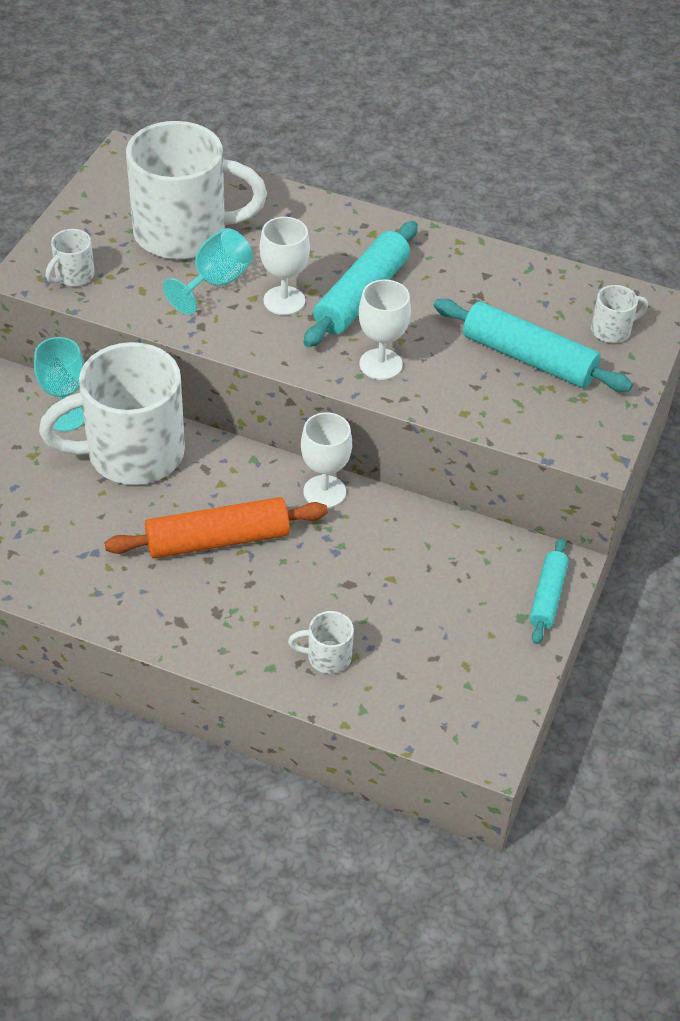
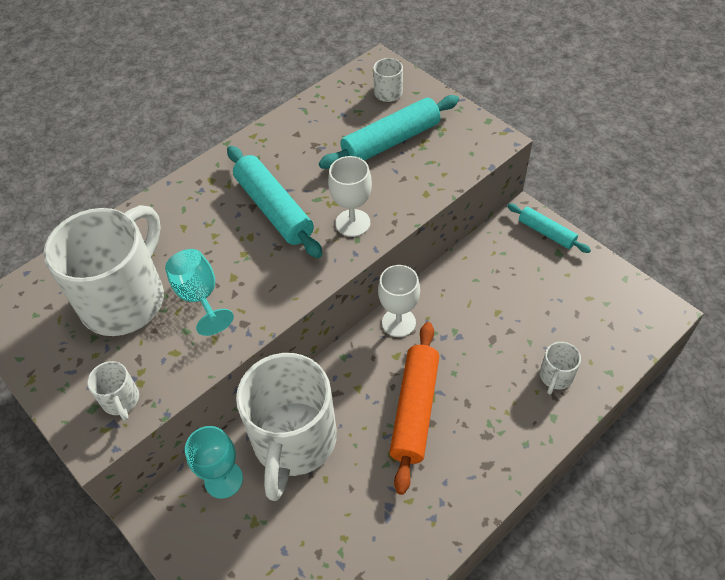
camera: 60 degrees left, 5 degrees up
white goblet [260,217,310,315] -> none

